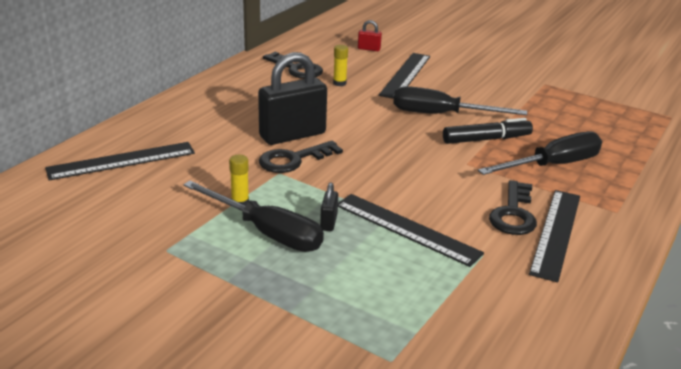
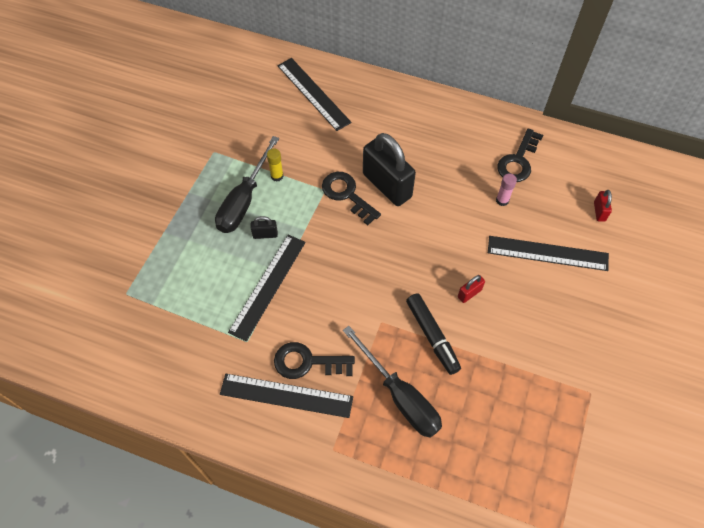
camera: 80 degrees right, 30 degrees up
yellow glue stick [333,45,348,86] -> pink glue stick [496,173,517,206]
black screwdriver [393,86,527,115] -> red padlock [458,275,485,303]

